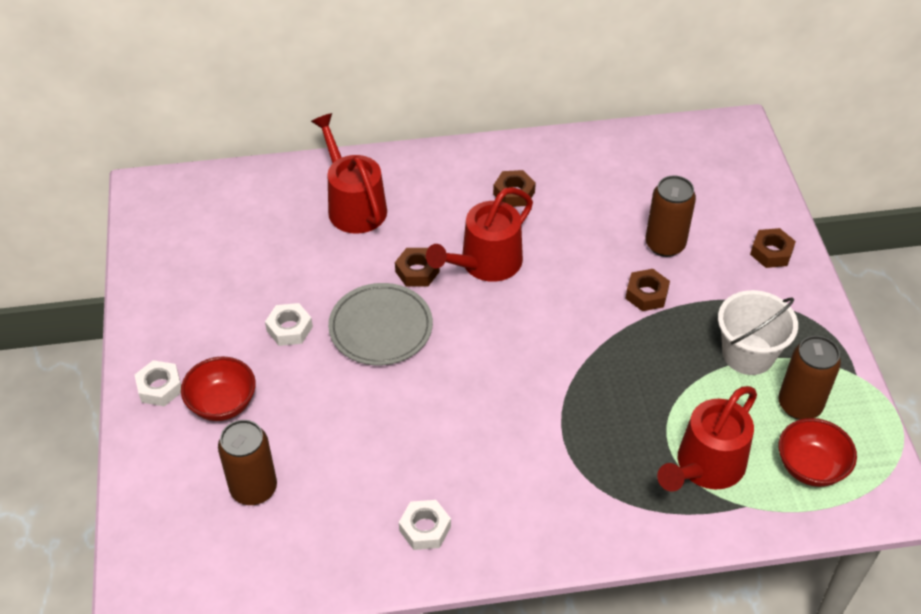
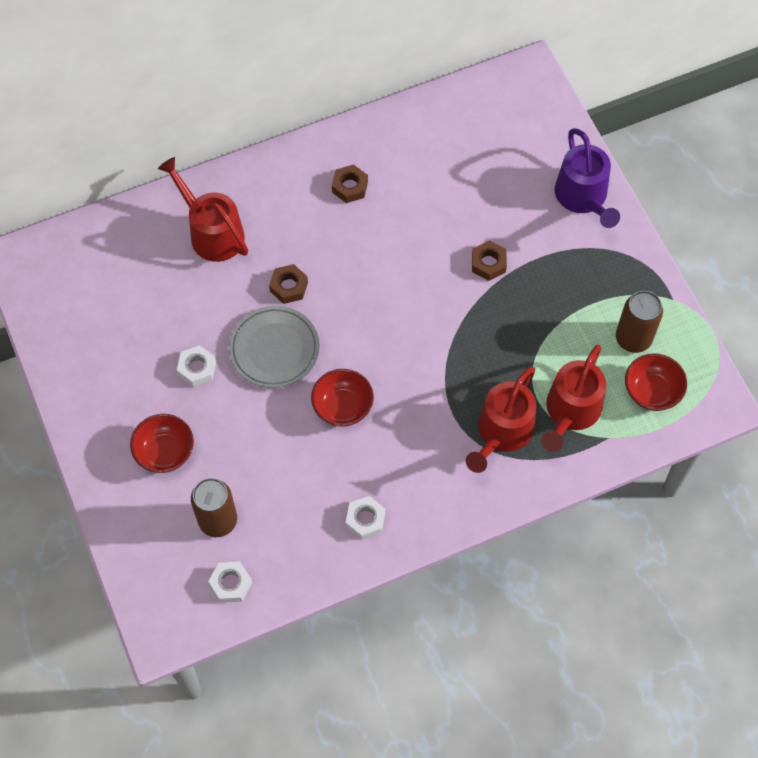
camera: 15 degrees left, 15 degrees up
white nut [135,360,181,406] -> white nut moved to [208,561,252,603]
red watering can [426,187,533,282] -> red watering can moved to [466,367,536,473]
brown can [645,175,696,257] -> none
white bucket [718,290,798,375] -> none
brown nut [750,228,796,268] -> purple watering can [555,128,620,228]
none -> red bowl [311,369,374,427]

